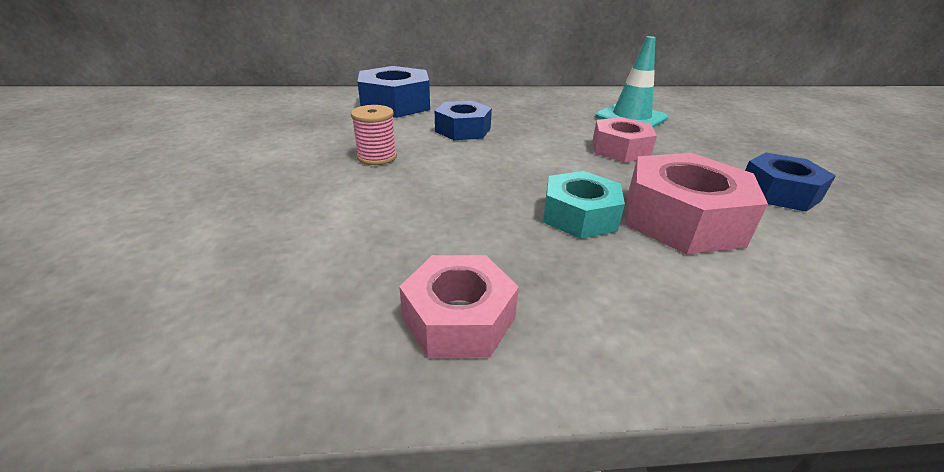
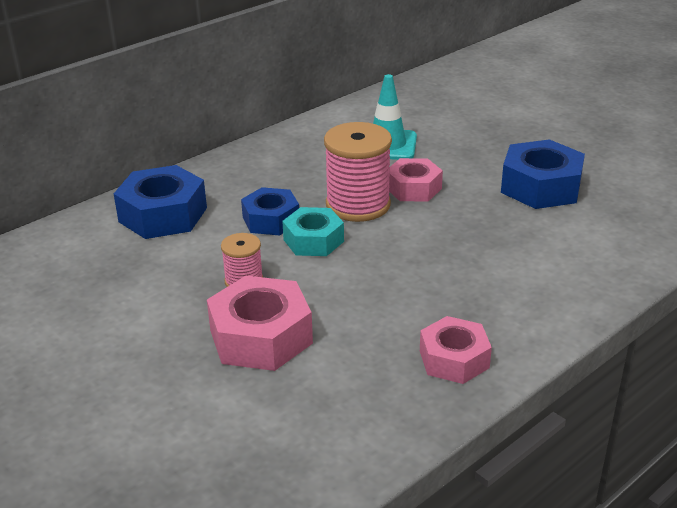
camera: 35 degrees left, 0 degrees up
turquoise nut [543,171,625,239] -> turquoise nut moved to [282,207,344,256]
pink nut [625,153,768,255] -> pink nut moved to [207,276,313,371]
blue nut [745,153,836,212] -> blue nut [501,139,585,209], size x1.52
none -> pink spool [324,122,392,222]

